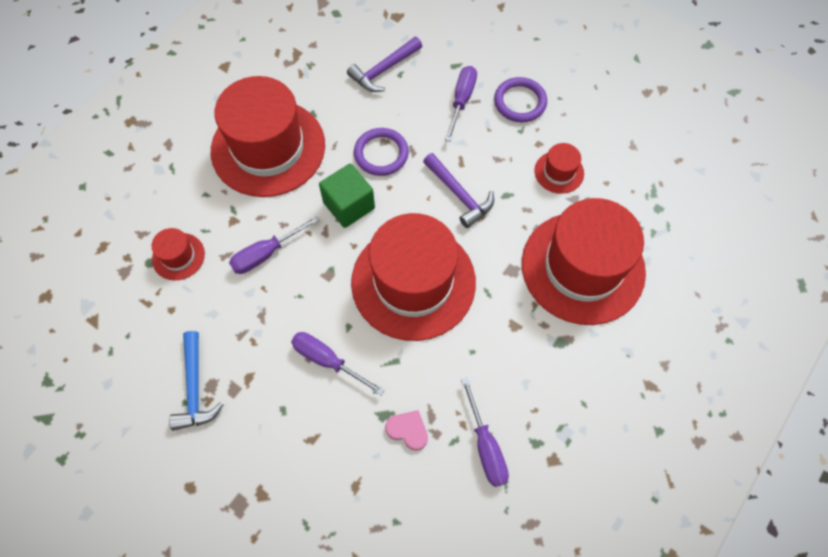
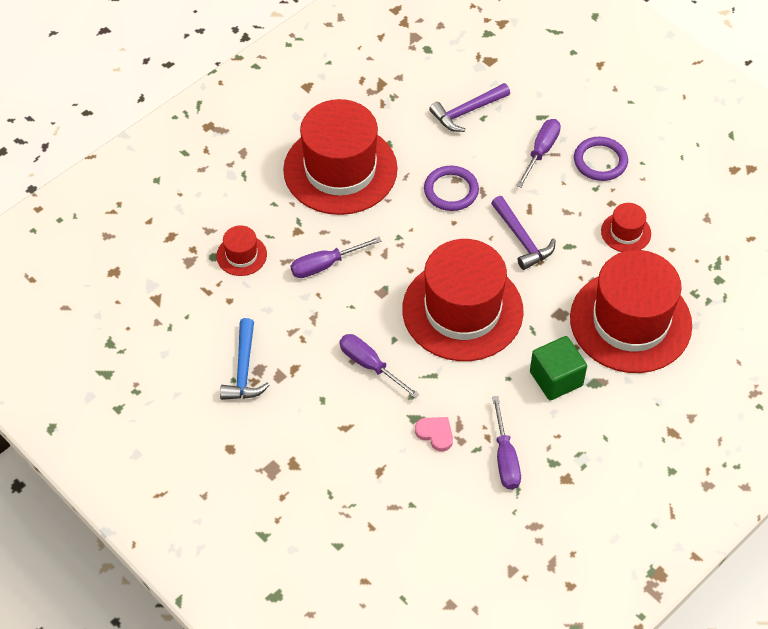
camera: 10 degrees right, 10 degrees down
green cube [319,164,375,228] -> green cube moved to [530,336,587,401]

